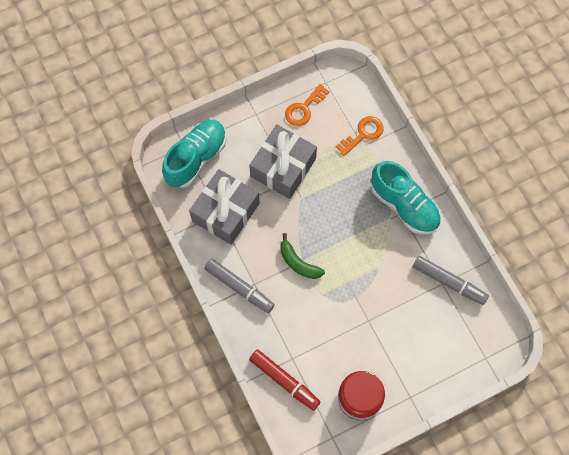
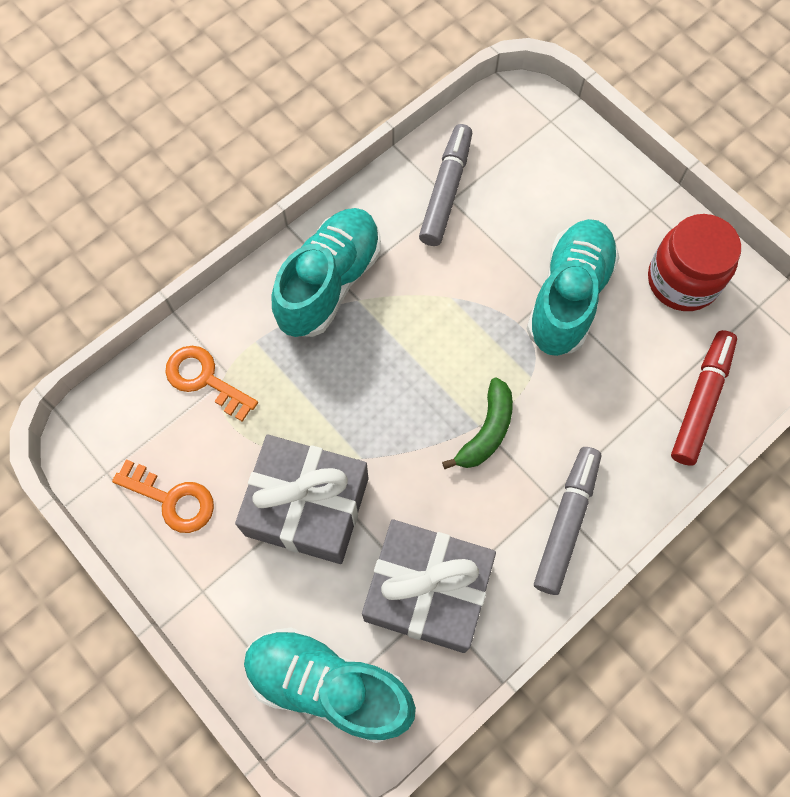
camera: 105 degrees left, 0 degrees up
none -> turquoise shoe [527,219,620,356]

